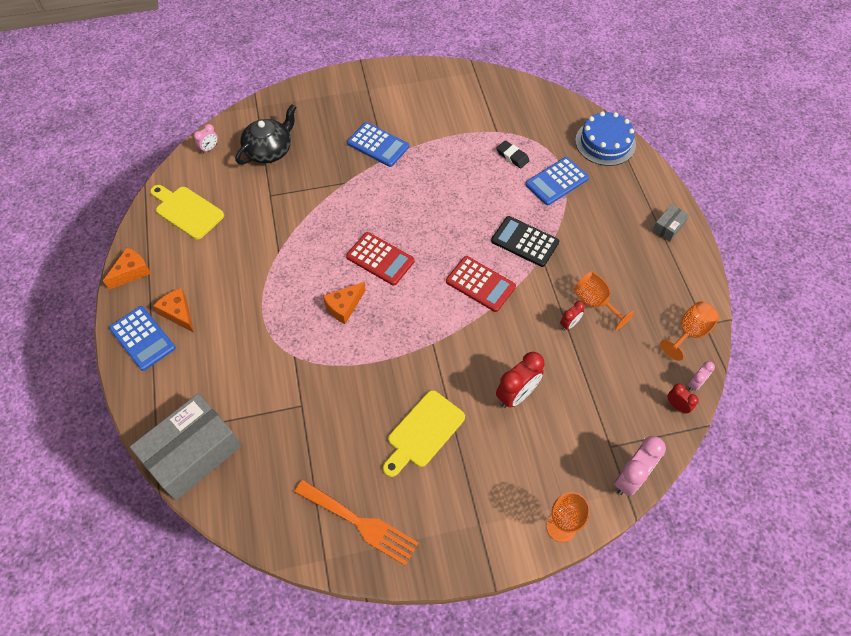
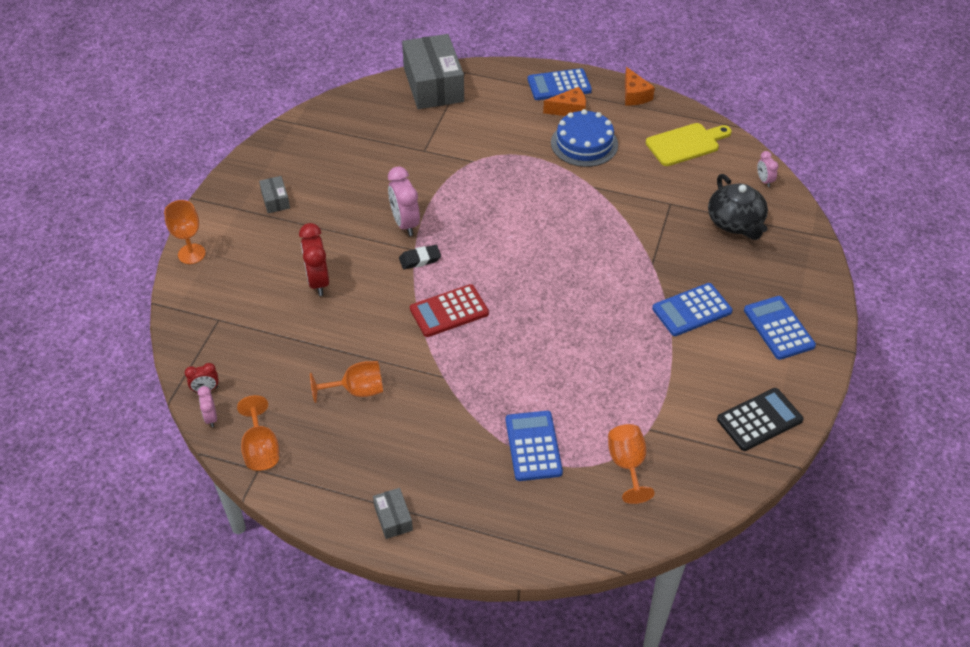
camera: 120 degrees right, 10 degrees down
orange fork [294,480,419,566] -> none
orange cheese [323,282,366,324] -> none
red calculator [346,232,415,286] -> none
yellow cutting board [383,390,465,477] -> none
black calculator [491,216,559,267] -> black calculator moved to [717,388,804,451]
black eraser [496,140,530,168] -> black eraser moved to [399,245,441,270]
red clock [560,301,585,331] -> none
blue cake [575,111,636,166] -> blue cake moved to [551,109,618,167]
pink clock [614,436,666,496] -> pink clock moved to [388,166,420,236]
none -> grey box [259,176,290,213]
none -> orange goblet [608,424,655,504]
none -> blue calculator [744,296,816,360]

